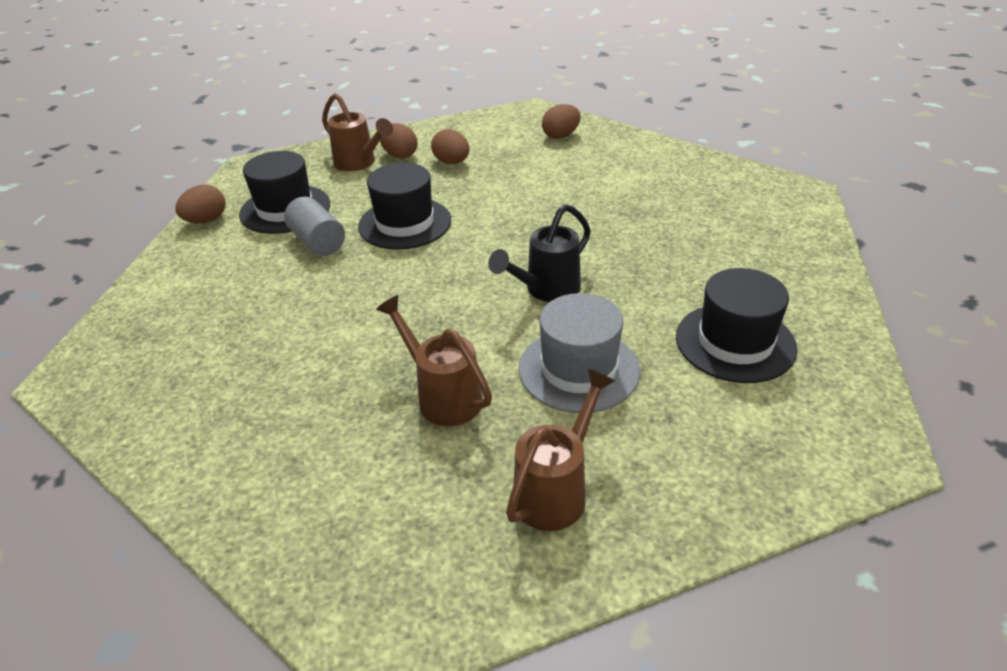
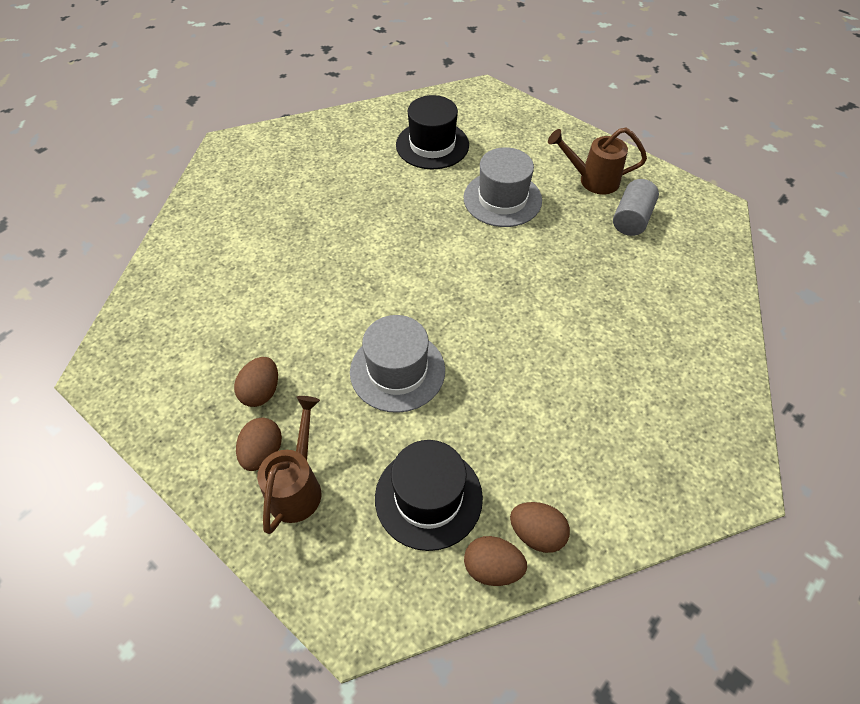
camera: 120 degrees left, 15 degrees up
grey cylinder [284,197,345,256] -> grey cylinder moved to [613,179,659,236]
black hat [358,163,451,250] -> grey hat [350,315,445,413]
brown watering can [376,295,492,426] -> none
black watering can [488,204,591,302] -> none
brown egg [542,104,581,139] -> brown egg moved to [510,502,570,553]

